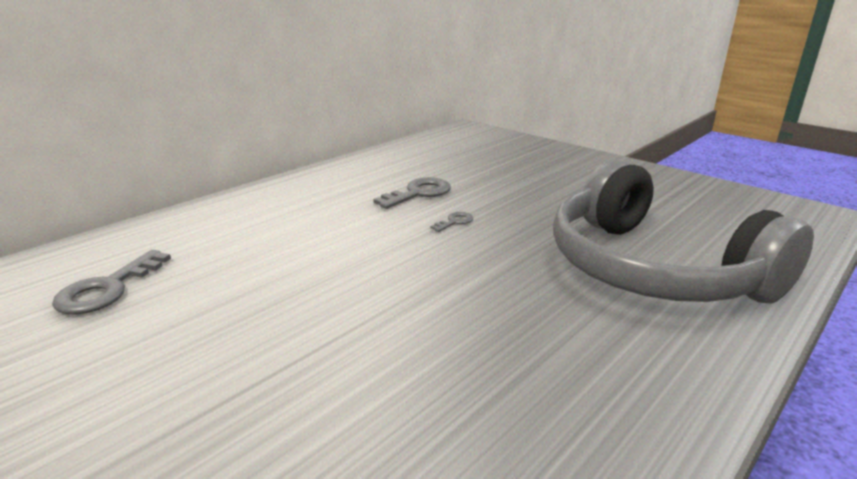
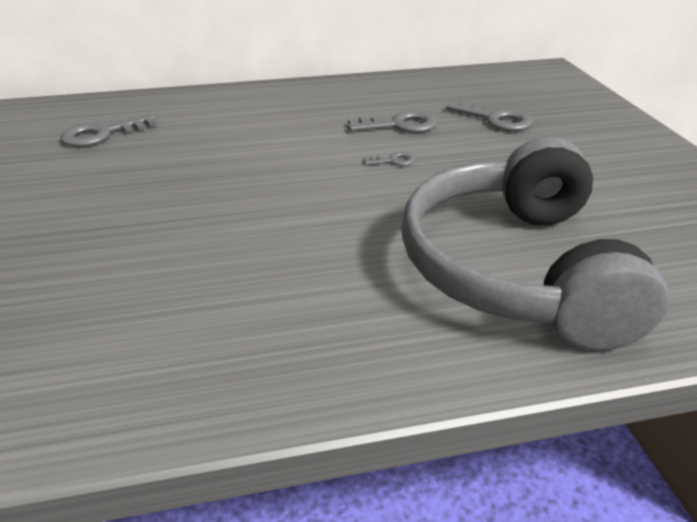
camera: 35 degrees right, 10 degrees up
none -> grey key [446,100,533,131]

